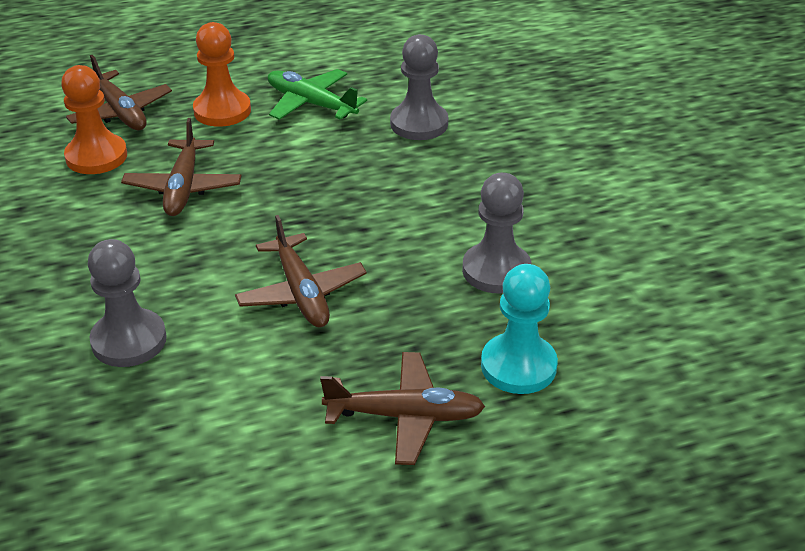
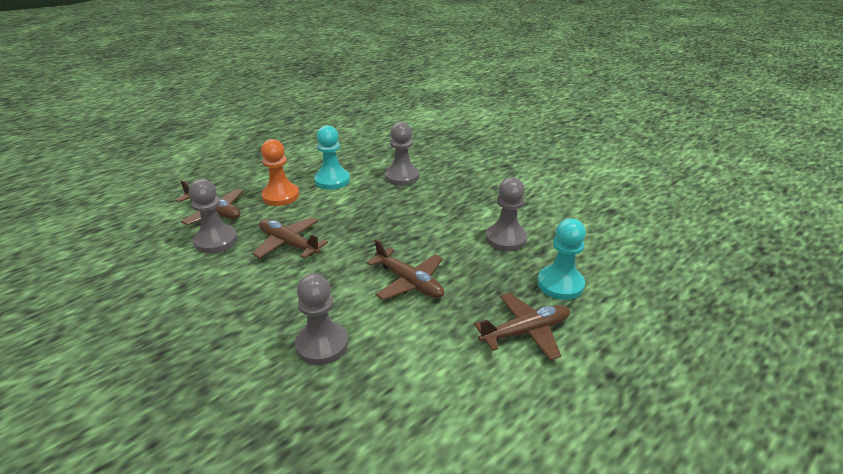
camera: 25 degrees left, 5 degrees down
orange pawn [61,65,127,174] -> grey pawn [189,179,237,253]
brown plane [121,118,241,216] -> brown plane turned 150 degrees clockwise [253,217,328,259]
green plane [268,69,367,120] -> turquoise pawn [314,125,350,190]

